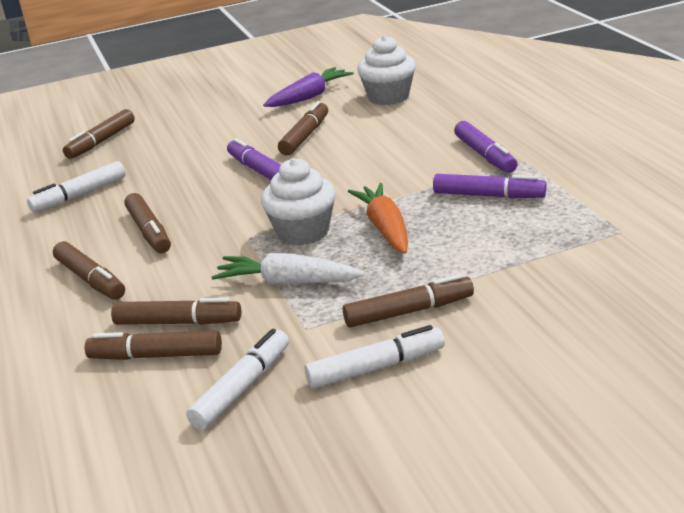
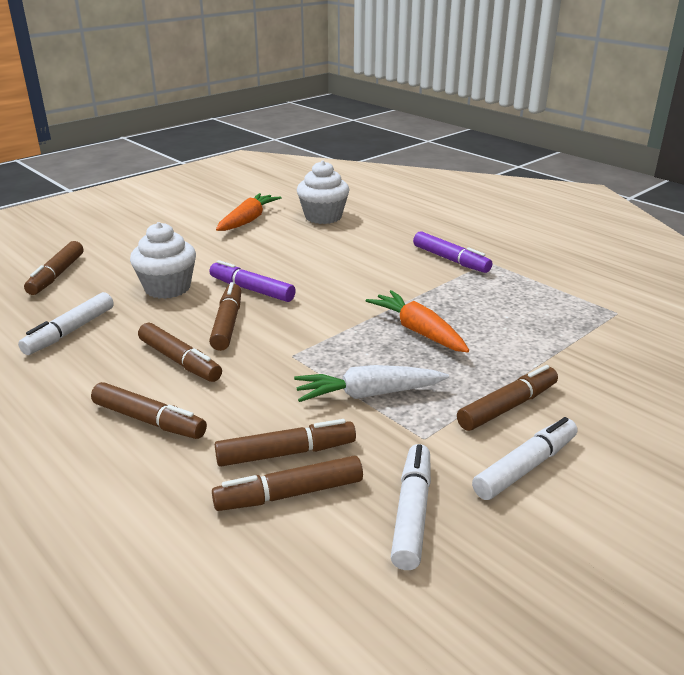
camera: 25 degrees left, 0 degrees up
white cupcake [261,158,336,246] -> white cupcake moved to [130,222,196,299]
purple carrot [263,67,354,107] -> orange carrot [216,193,281,231]
brown marker [278,101,328,156] -> brown marker moved to [209,282,241,351]
purple marker [433,174,546,198] -> none

